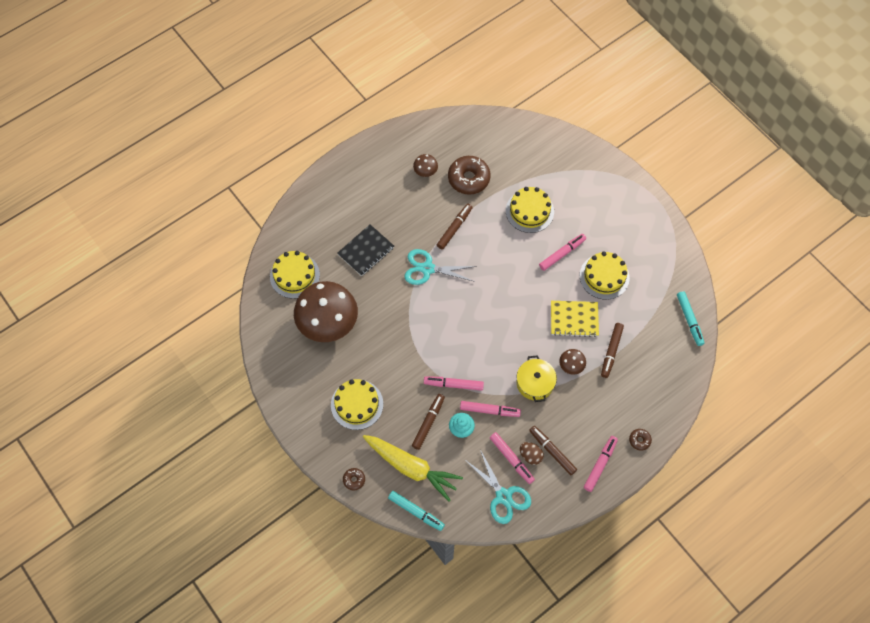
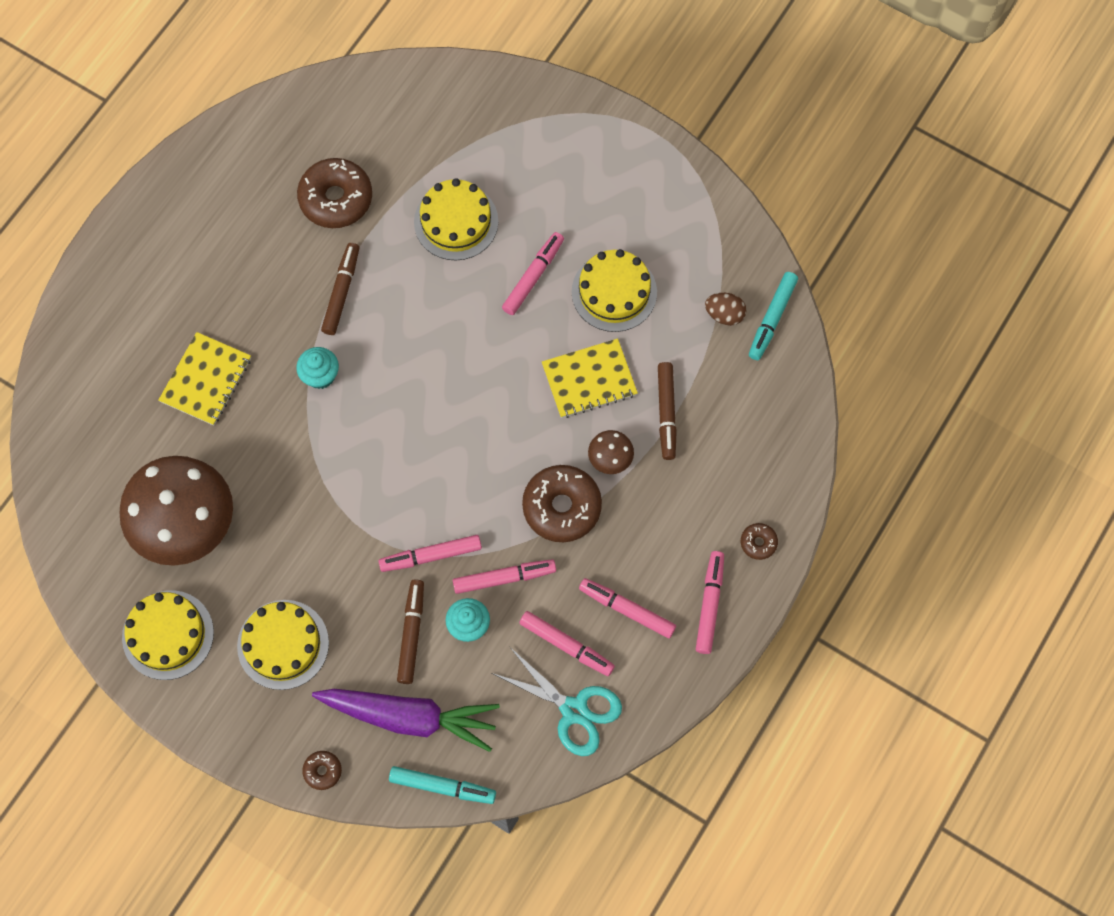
camera: 20 degrees left, 5 degrees up
yellow cake [270,251,320,299] -> yellow cake moved to [122,590,214,680]
black notebook [337,225,394,276] -> yellow notebook [158,332,251,426]
yellow carrot [363,435,463,502] -> purple carrot [312,689,500,752]
turquoise scissors [405,249,477,285] -> turquoise cupcake [296,347,339,389]
brown mushroom [413,154,438,177] -> none
yellow pot [517,355,557,402] -> brown donut [522,465,602,542]
brown egg [520,442,544,465] -> brown egg moved to [705,293,746,326]
brown marker [529,426,577,475] -> pink marker [579,578,676,639]
turquoise marker [677,291,705,346] -> turquoise marker turned 60 degrees clockwise [749,272,798,360]

